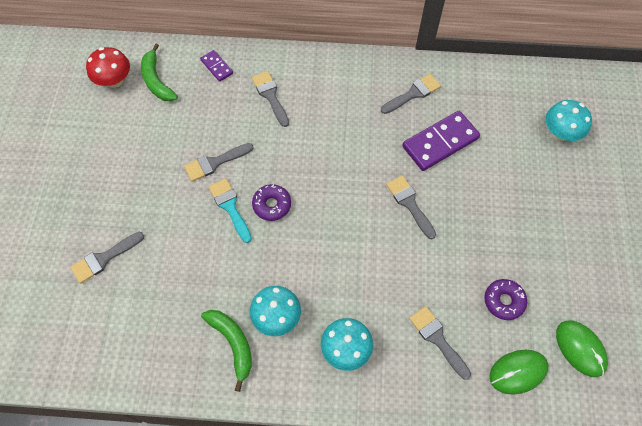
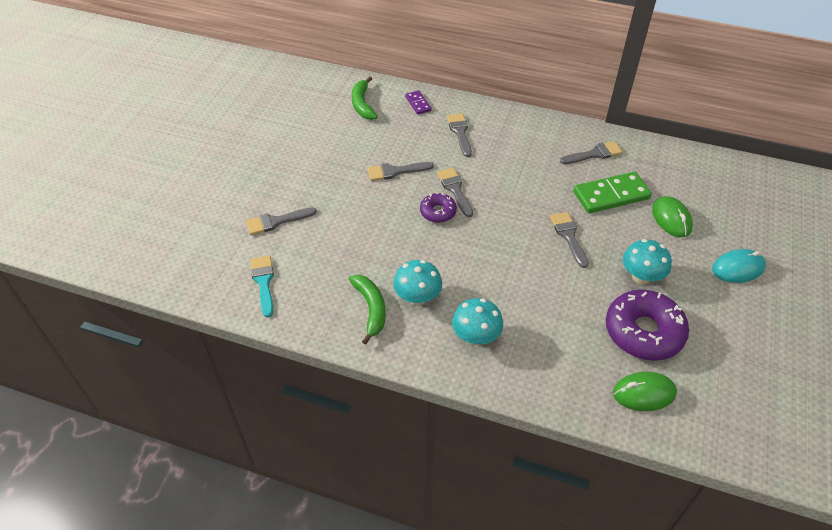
camera: 15 degrees right, 15 degrees down
red mushroom [86,47,130,88] -> none
turquoise brush [209,178,252,243] -> turquoise brush moved to [250,255,274,318]
purple domino [402,111,480,171] -> green domino [573,172,652,213]
grey brush [409,306,471,380] -> grey brush moved to [437,168,473,217]
purple donut [484,279,527,320] -> purple donut [606,290,689,361], size x1.89
turquoise mushroom [546,100,592,141] -> turquoise mushroom moved to [623,239,672,284]
green mouse [556,320,608,377] -> green mouse moved to [652,196,693,237]
none -> turquoise mouse [712,249,766,283]

